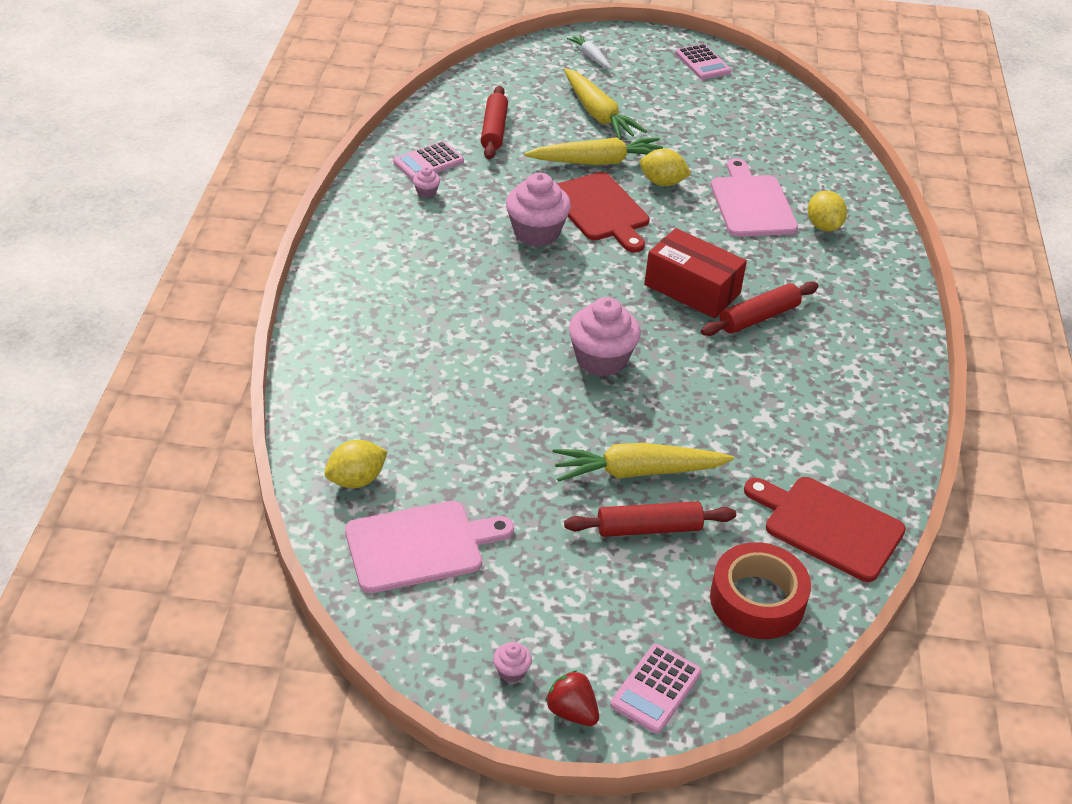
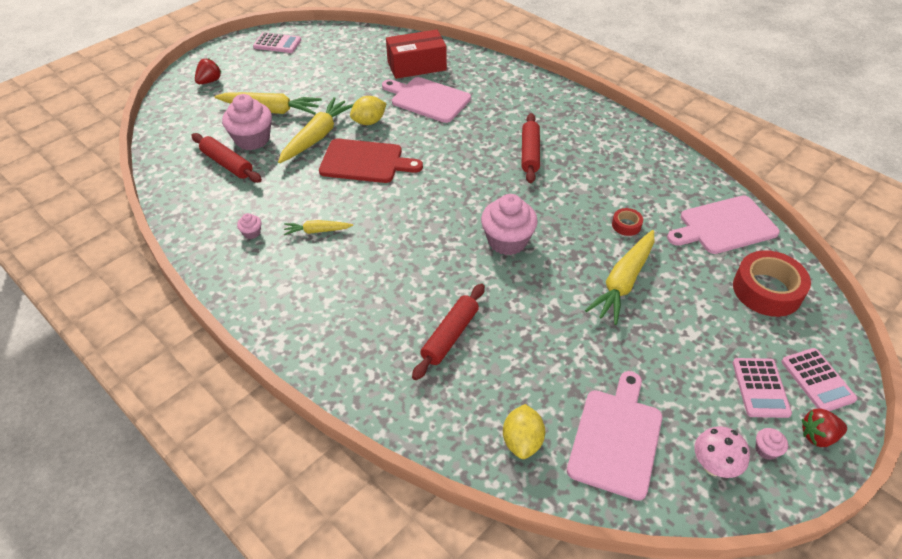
camera: 50 degrees left, 5 degrees up
pink calculator [393,141,464,180] -> pink calculator moved to [732,358,792,418]
pink cupcake [506,172,571,246] -> pink cupcake moved to [222,94,272,150]
red rolling pin [564,501,736,537] -> red rolling pin moved to [412,283,485,380]
white carrot [567,35,611,69] -> red strawberry [195,58,221,84]
red box [644,228,747,318] -> red box moved to [386,30,447,79]
red cutting board [744,477,906,582] -> pink cutting board [667,195,780,254]
yellow lemon [808,191,847,231] -> none
none -> yellow carrot [284,220,353,235]
none -> red tape [612,208,643,236]
none -> pink mushroom [694,426,750,478]

